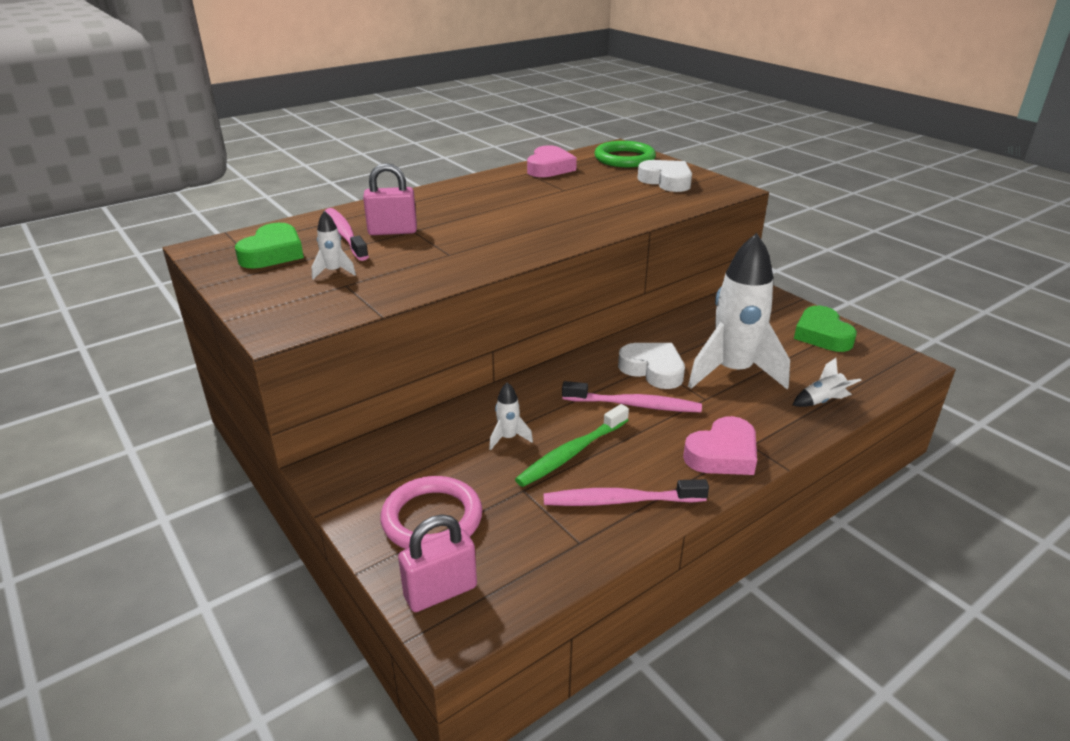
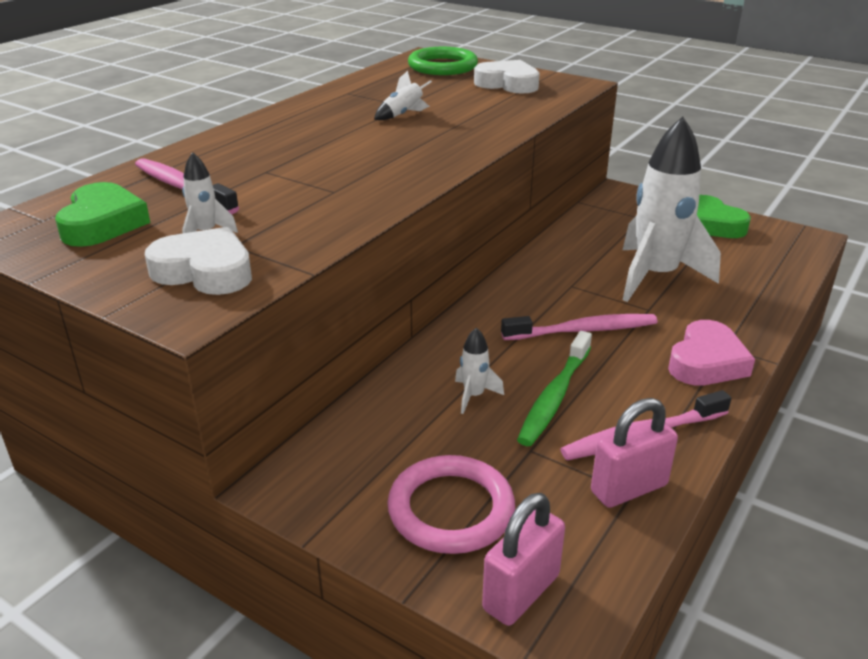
camera: 20 degrees left, 0 degrees up
pink padlock [363,163,417,235] -> pink padlock moved to [591,398,678,508]
pink heart [527,146,577,177] -> none
white heart [618,343,685,389] -> white heart moved to [145,227,252,295]
white rocket [793,358,862,407] -> white rocket moved to [374,71,432,120]

